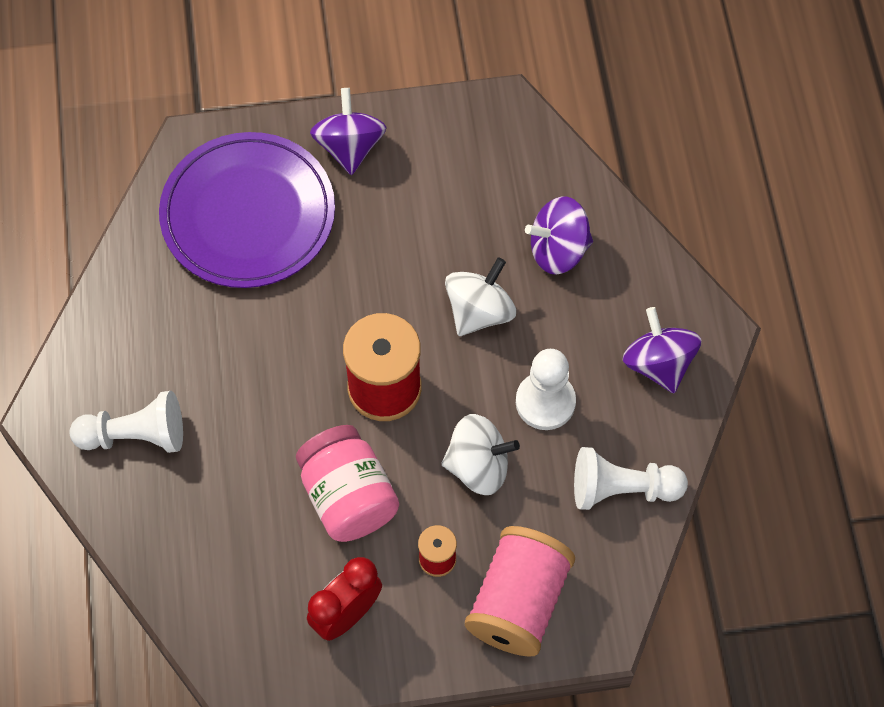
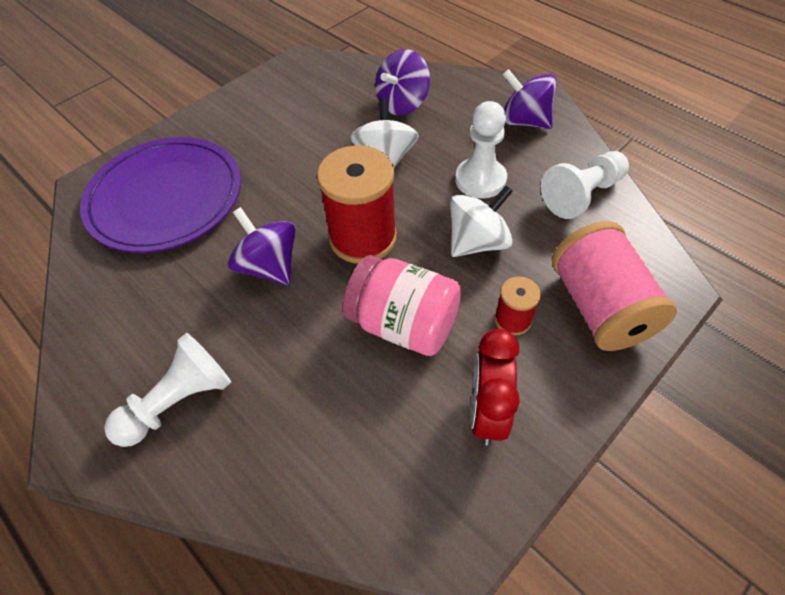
camera: 35 degrees left, 10 degrees down
purple spinning top [310,88,387,175] -> purple spinning top moved to [228,207,296,285]

